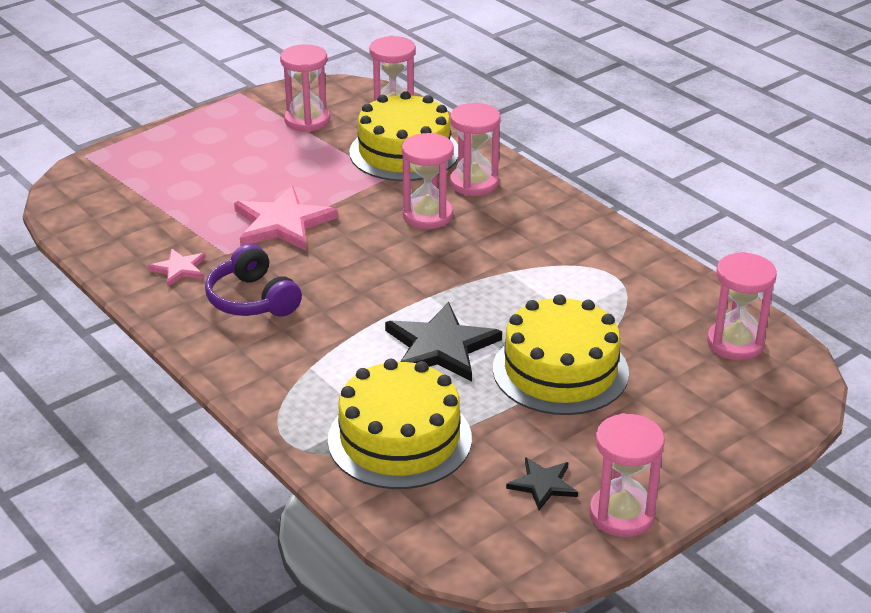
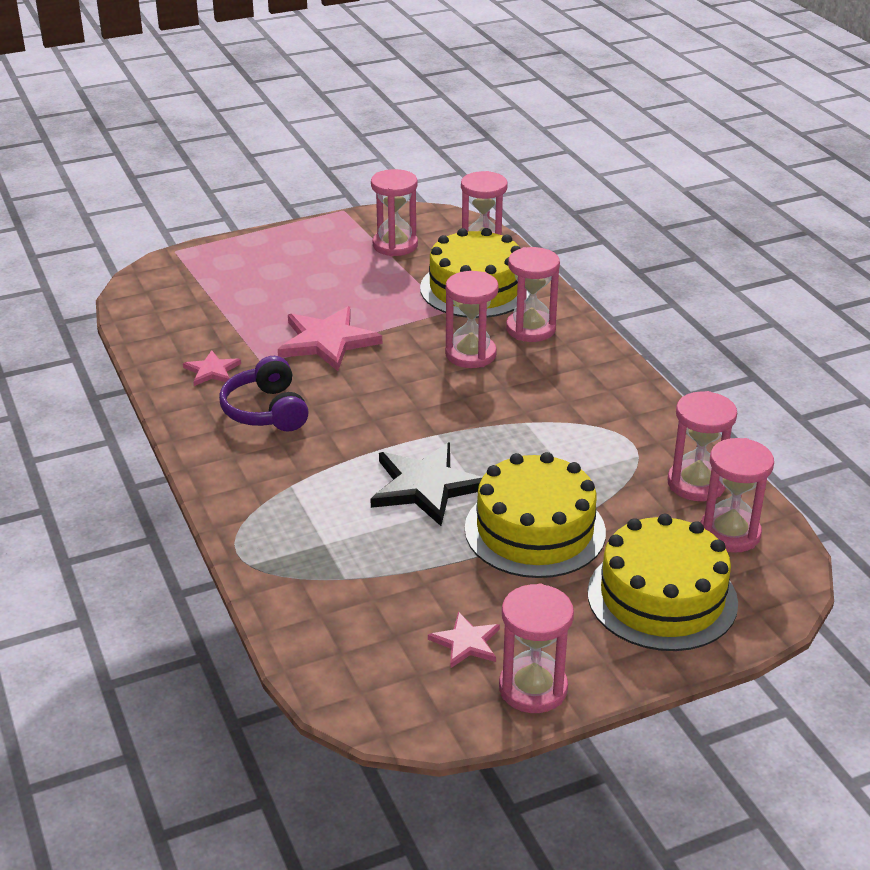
camera: 15 degrees right, 0 degrees up
yellow cake [328,359,472,489] -> yellow cake moved to [588,514,738,651]
black star [506,457,578,510] -> pink star [428,612,500,668]
none -> pink hourglass [667,391,737,501]

